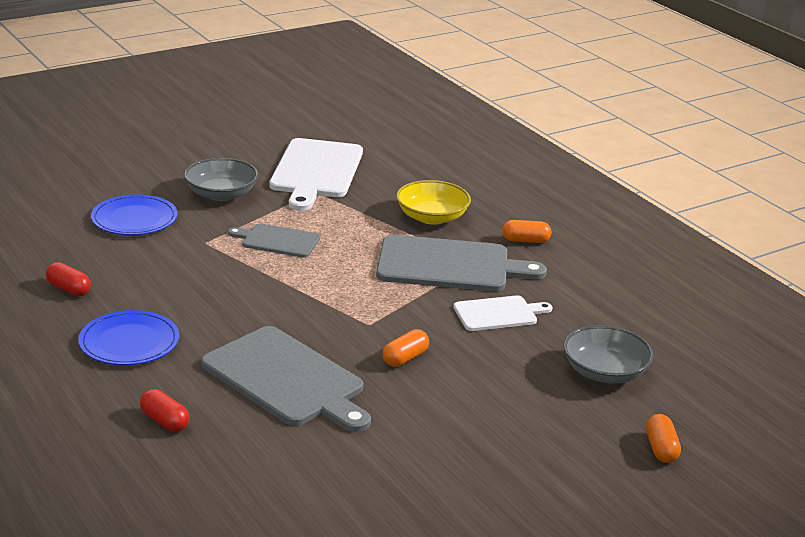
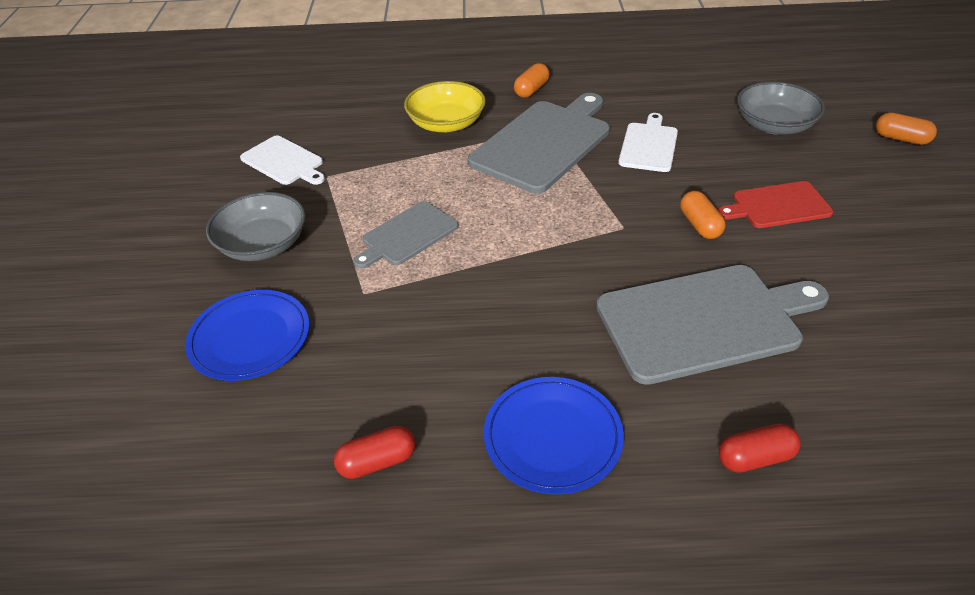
camera: 55 degrees left, 15 degrees up
white cutting board [269,138,363,211] -> white cutting board [240,135,325,185], size x0.55
none -> red cutting board [718,181,833,228]

